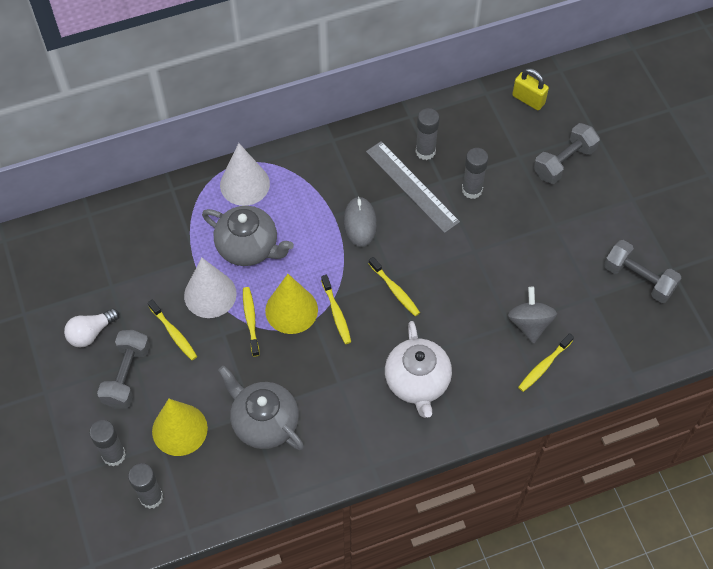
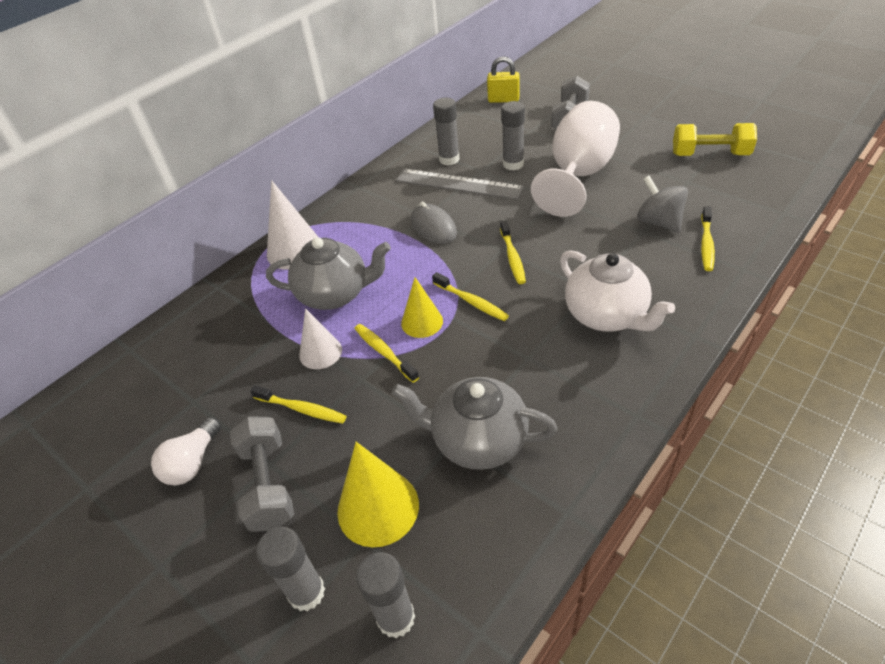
camera: 25 degrees left, 15 degrees down
white cone [184,258,237,318] -> white cone [299,308,342,369], size x0.65
yellow cone [265,274,318,334] -> yellow cone [401,277,443,338], size x0.65
yellow toothbrush [369,257,420,316] -> yellow toothbrush turned 60 degrees clockwise [500,220,526,284]
grey dumbbell [604,240,681,303] -> yellow dumbbell [673,123,757,156]
none -> white goblet [531,101,620,217]

